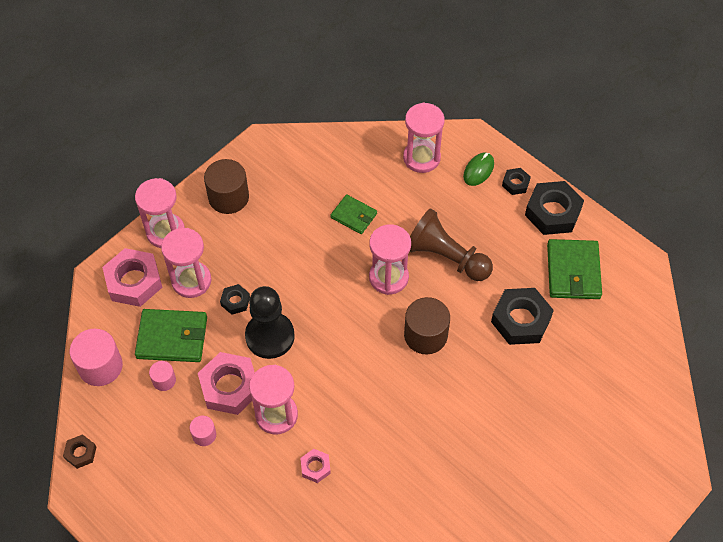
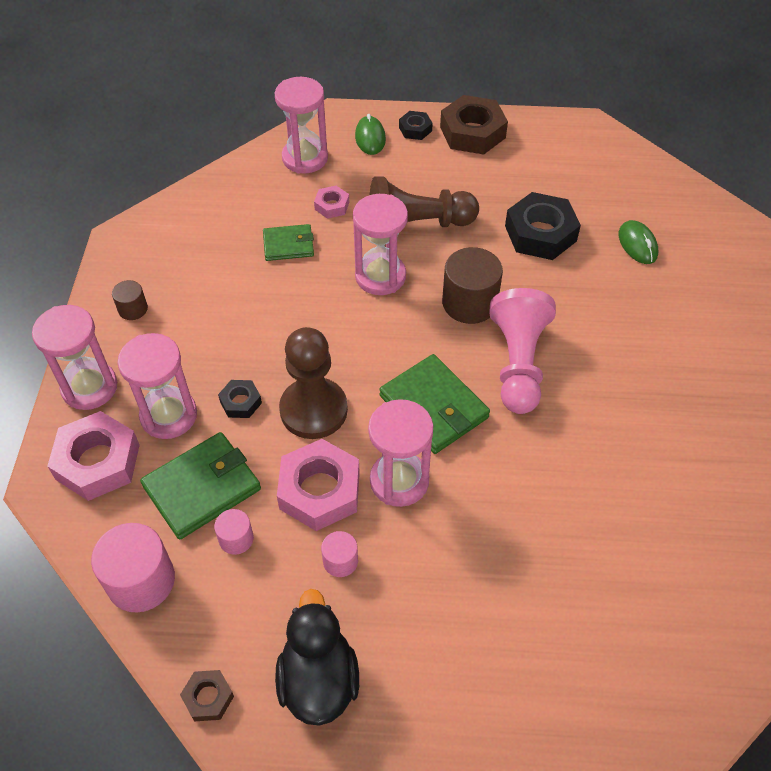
camera: 40 degrees left, 5 degrees down
brown cylinder [204,159,249,214] -> brown cylinder [112,280,148,320], size x0.53
black pawn [245,286,295,359] -> brown pawn [279,327,348,439]
pink nut [300,449,331,483] -> pink nut moved to [314,186,349,219]
black nut [525,181,584,235] -> brown nut [440,95,508,154]
green wallet [547,239,602,299] -> green wallet moved to [379,354,490,454]
none -> black duck [275,589,359,726]
none -> pink pawn [489,288,556,414]
none -> green mouse [618,220,659,264]

